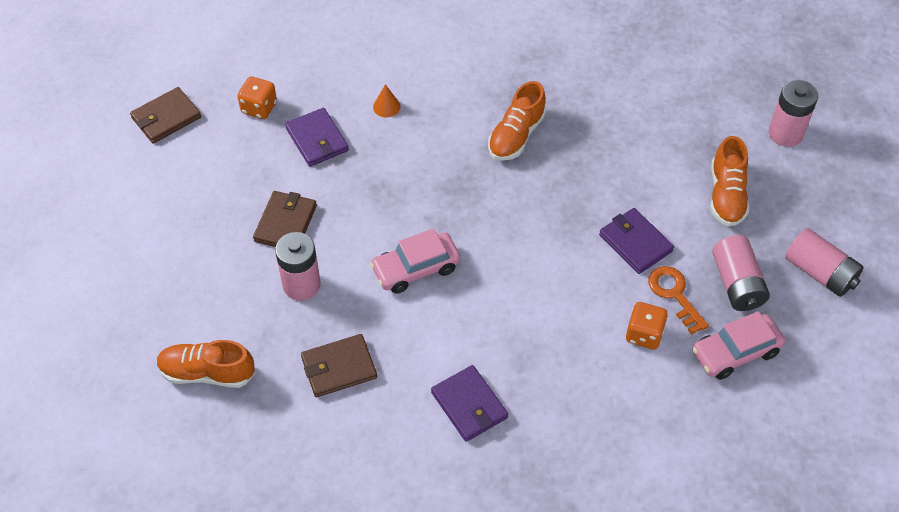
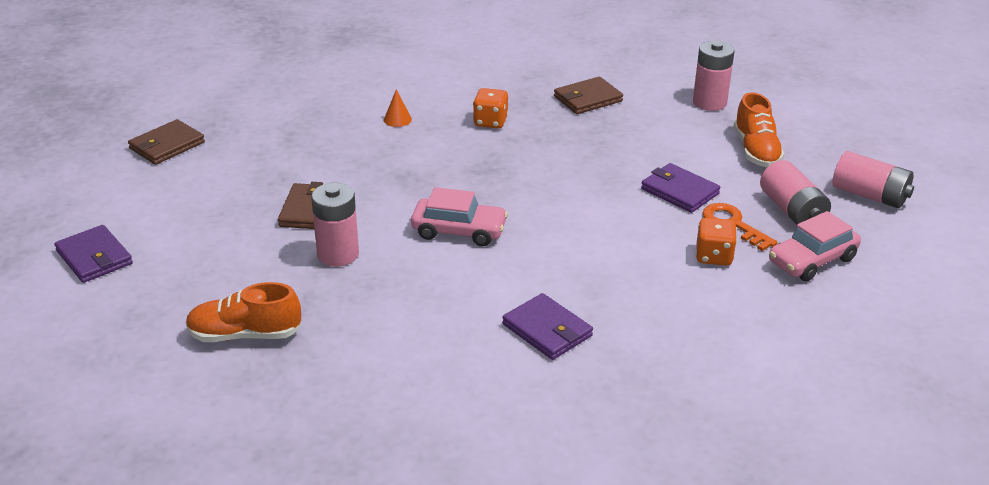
camera: 10 degrees left, 20 degrees down
orange dice [237,76,277,119] -> orange dice moved to [473,88,508,128]
purple wallet [285,108,349,167] -> purple wallet moved to [54,225,133,283]
brown wallet [301,334,377,397] -> brown wallet moved to [554,77,623,114]
pink car [370,228,460,294] -> pink car turned 135 degrees counterclockwise [411,187,508,246]
orange shoe [488,81,546,161] -> none
pink battery [769,80,818,147] -> pink battery moved to [693,41,735,111]

